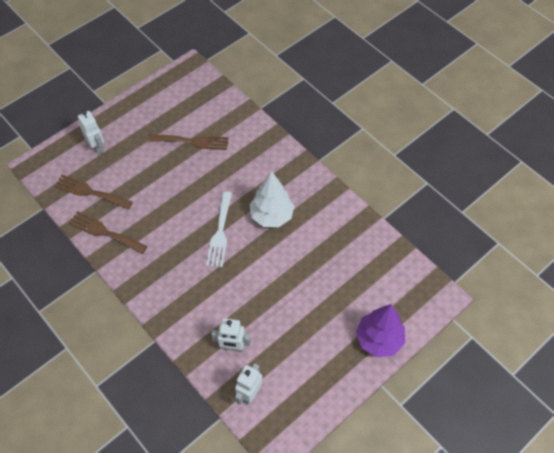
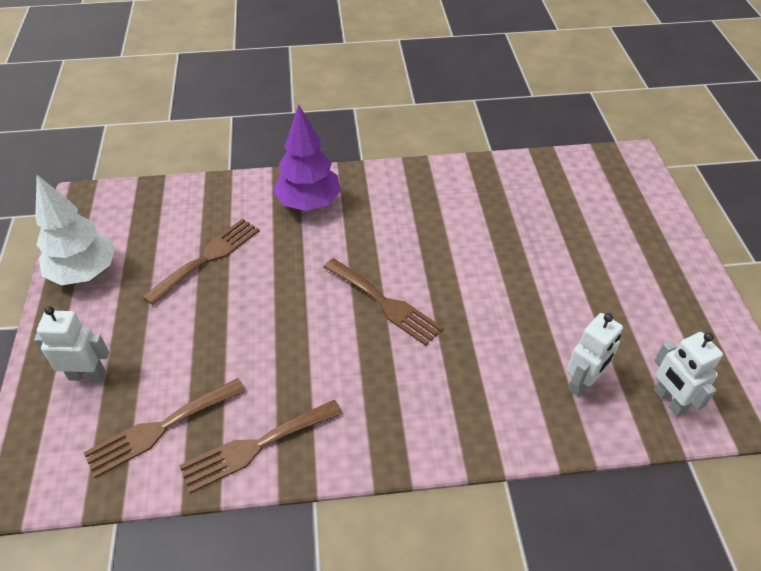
camera: 55 degrees left, 10 degrees down
white fork [206,192,232,268] -> brown fork [324,258,444,346]
white tree [249,171,294,227] -> white tree moved to [35,175,115,286]
purple tree [356,304,405,357] -> purple tree moved to [273,104,341,211]

